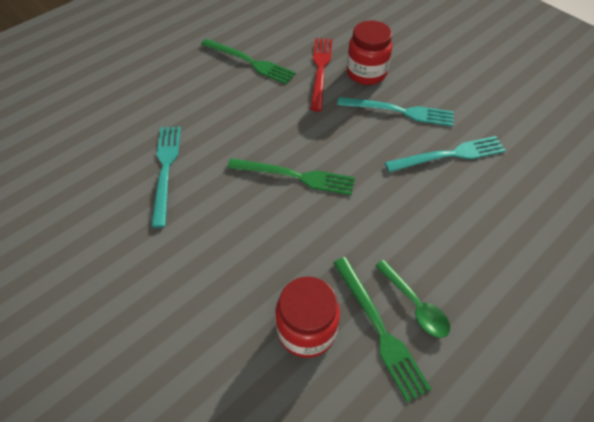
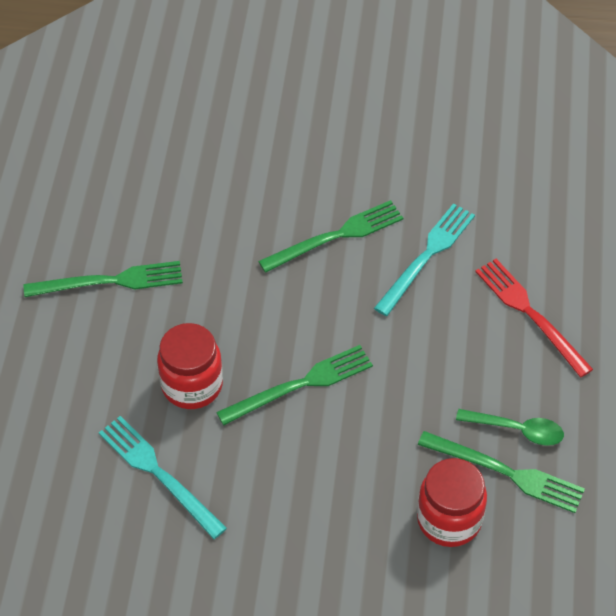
camera: 40 degrees left, 0 degrees up
red fork [310,38,332,112] -> red fork moved to [475,259,593,377]
turquoise fork [337,97,454,126] -> green fork [258,200,403,273]
red jar [347,20,393,85] -> red jar moved to [157,323,223,409]

